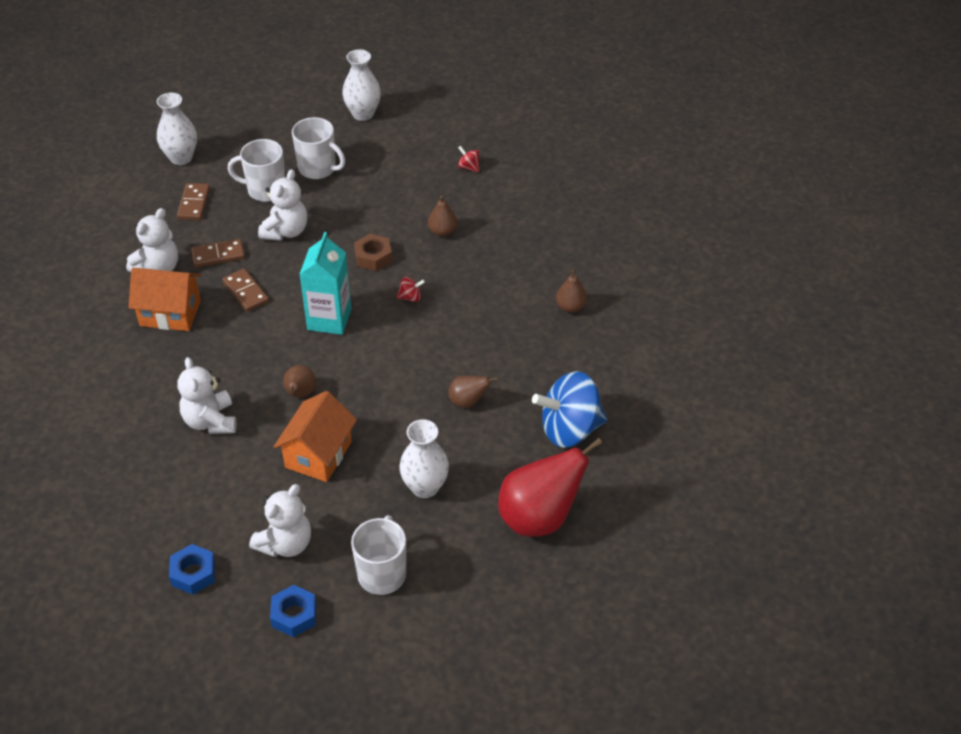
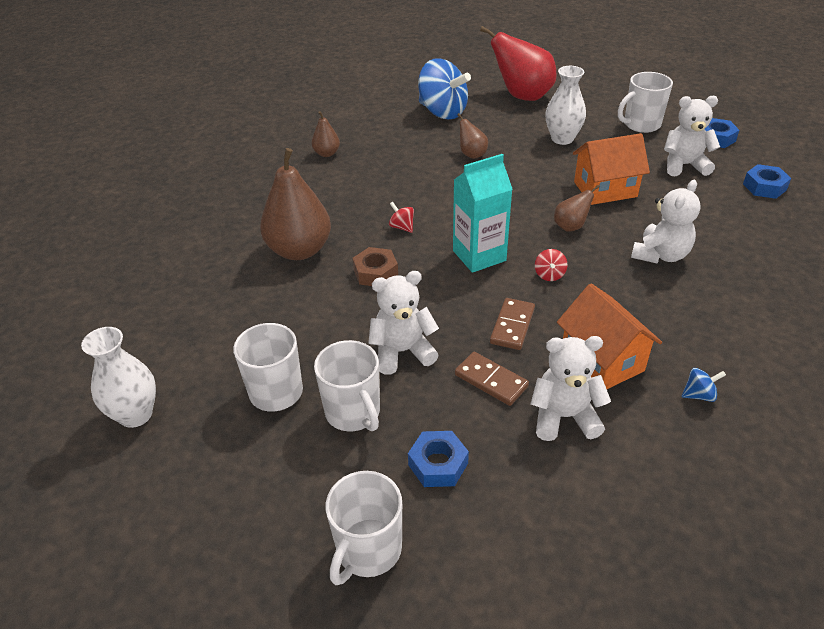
camera: 125 degrees left, 5 degrees down
white vase [157,93,197,165] -> white mug [326,471,402,585]
brown domino [177,183,210,220] -> blue nut [408,431,469,487]
brown pear [428,196,457,237] -> brown pear [260,148,331,260], size x2.07
red spinning top [458,146,480,172] -> red spinning top moved to [535,249,568,281]
none -> blue spinning top [682,368,726,402]

